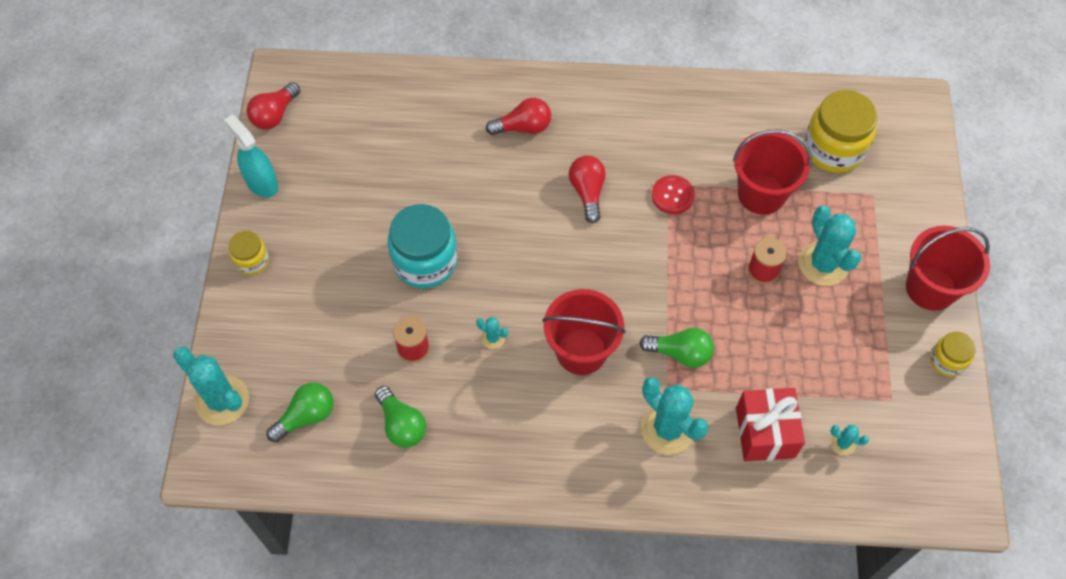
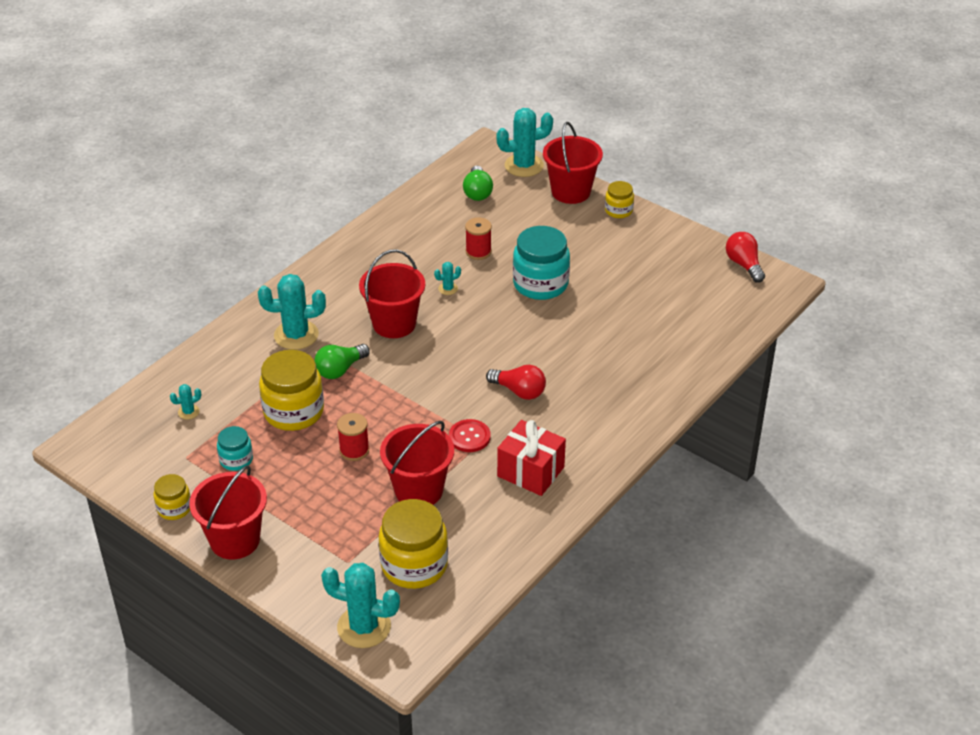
camera: 125 degrees right, 20 degrees down
turquoise spray bottle [224,115,278,198] -> none
green light bulb [375,386,426,448] -> none
red light bulb [486,98,551,135] -> none
red gift [736,388,805,461] -> red gift moved to [497,420,566,496]
turquoise cactus [799,205,861,286] -> turquoise cactus moved to [321,563,400,648]
none -> turquoise jar [217,426,253,471]
none -> yellow jar [259,350,324,431]
none -> red bucket [543,122,603,204]

